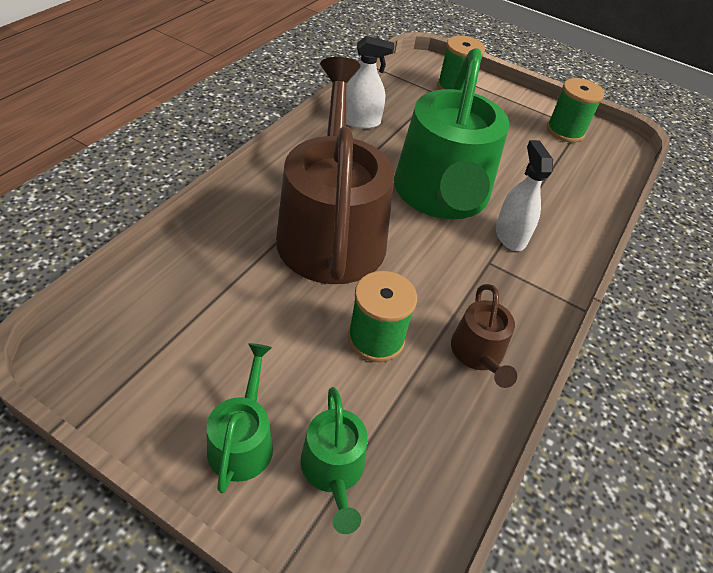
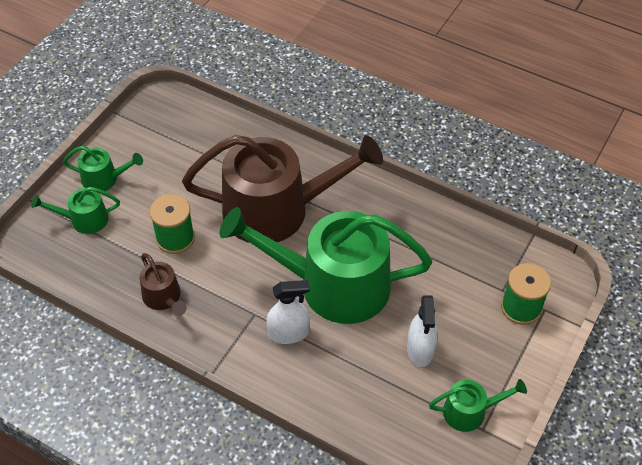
camera: 95 degrees right, 5 degrees up
white spray bottle [346,36,394,129] -> white spray bottle moved to [407,295,437,367]
brown watering can [451,284,517,388] -> brown watering can turned 120 degrees counterclockwise [139,253,187,316]
green spool [547,78,604,142] -> green watering can [429,379,527,432]

